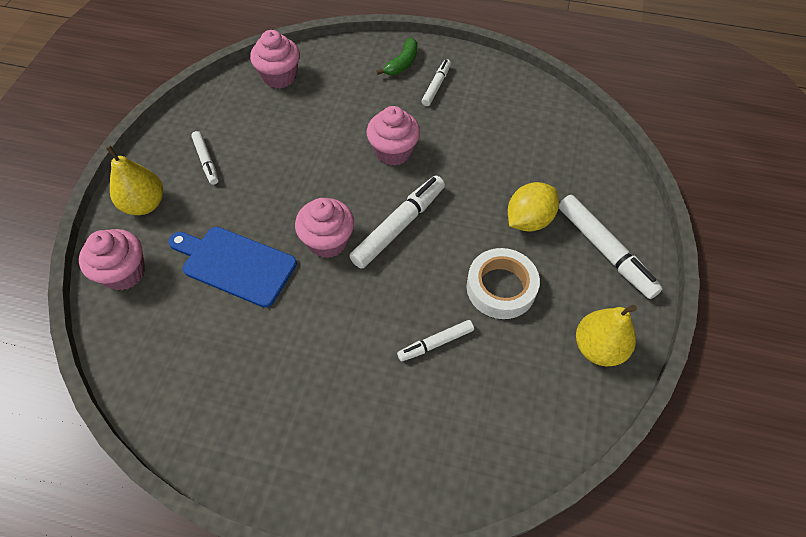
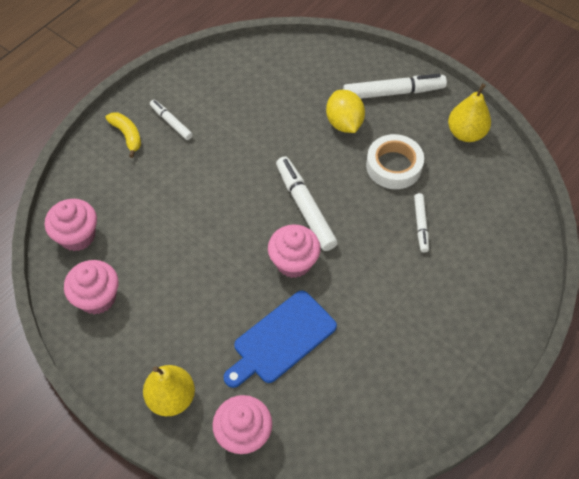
camera: 65 degrees left, 0 degrees up
white marker [191,131,218,185] -> none
pink cupcake [367,106,420,166] -> pink cupcake moved to [64,260,119,314]
green banana [376,38,418,75] -> yellow banana [105,113,141,158]

